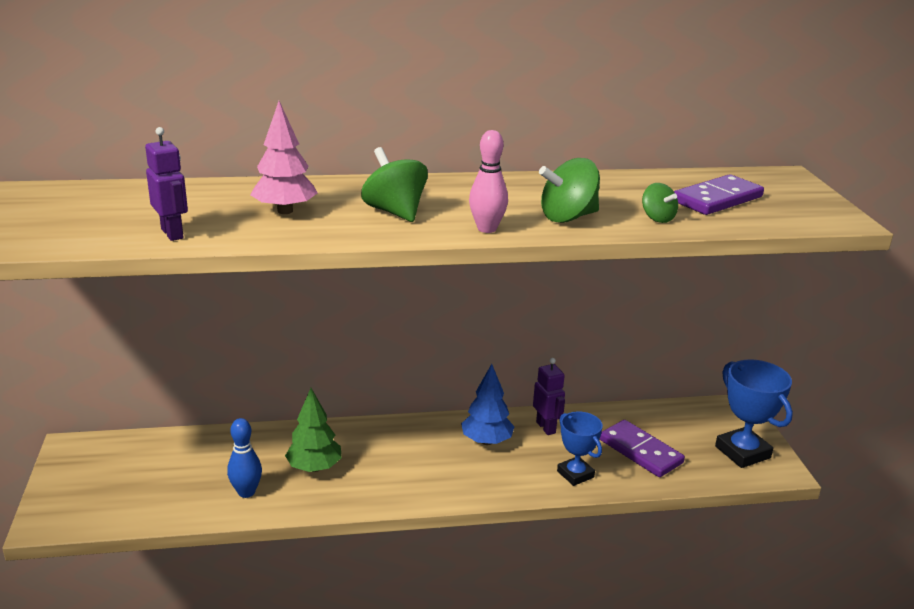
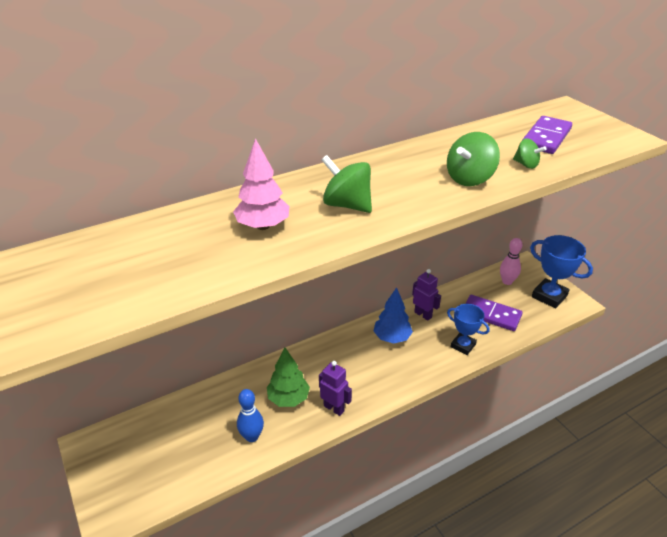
camera: 20 degrees left, 10 degrees up
purple robot [145,127,188,241] -> purple robot moved to [319,361,352,416]
pink bowling pin [469,130,508,233] -> pink bowling pin moved to [500,238,522,285]

